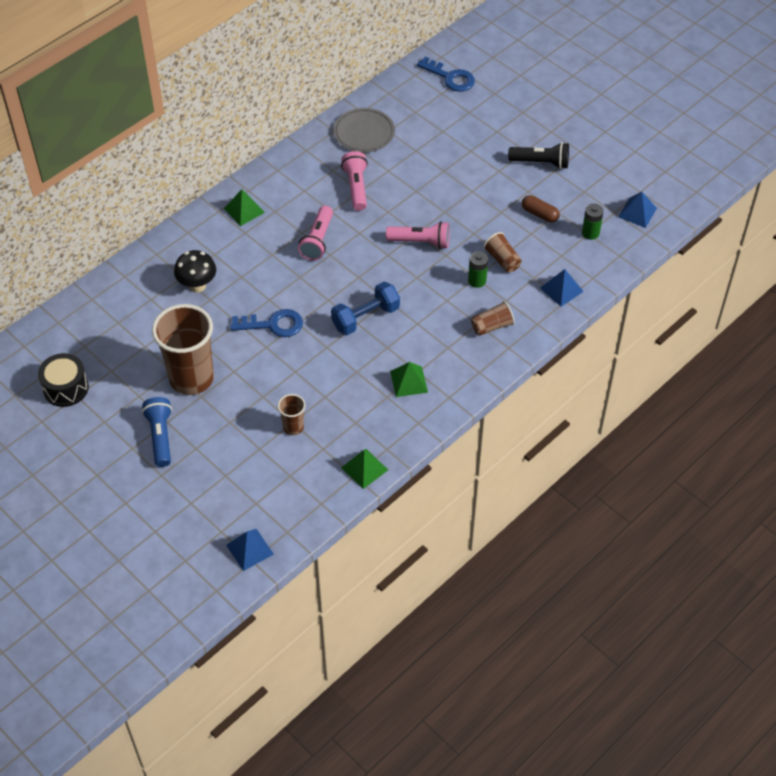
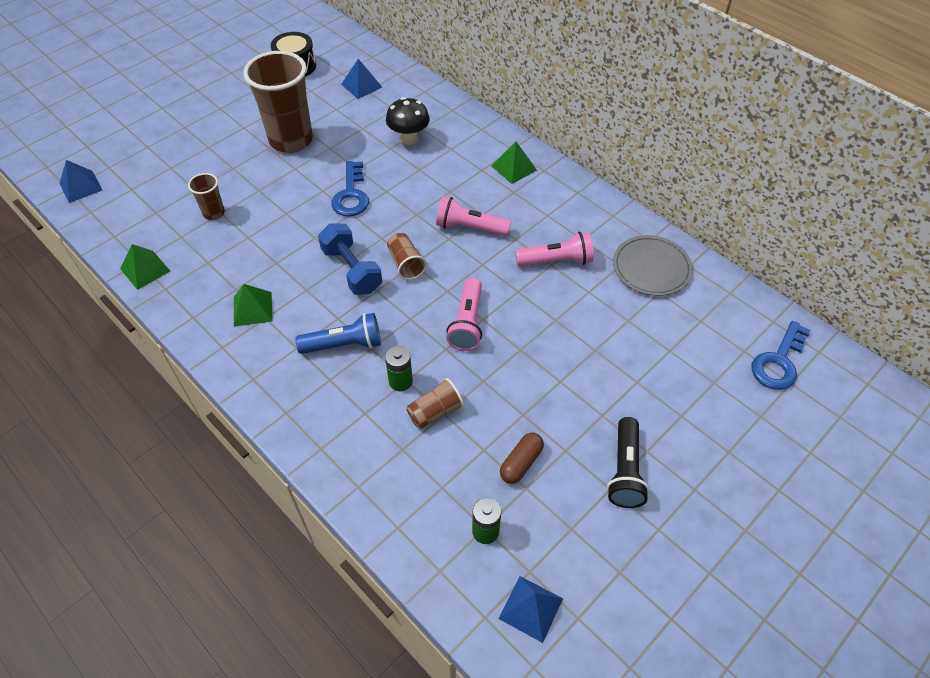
camera: 90 degrees right, 0 degrees up
blue flashlight [142,397,172,467] -> blue flashlight moved to [295,313,381,354]
brown cup [471,301,515,336] -> brown cup moved to [387,233,427,280]
blue pyramid [540,269,584,306] -> blue pyramid moved to [341,59,382,99]

